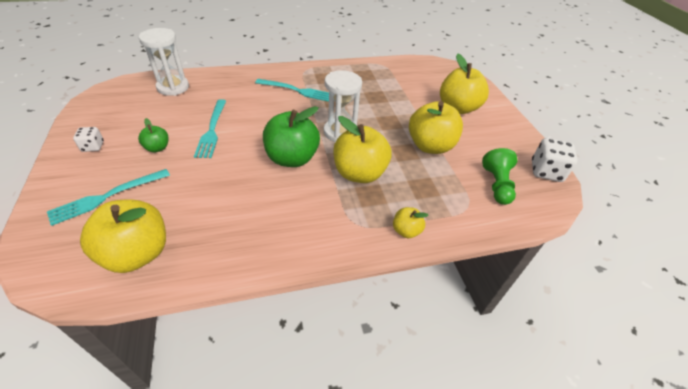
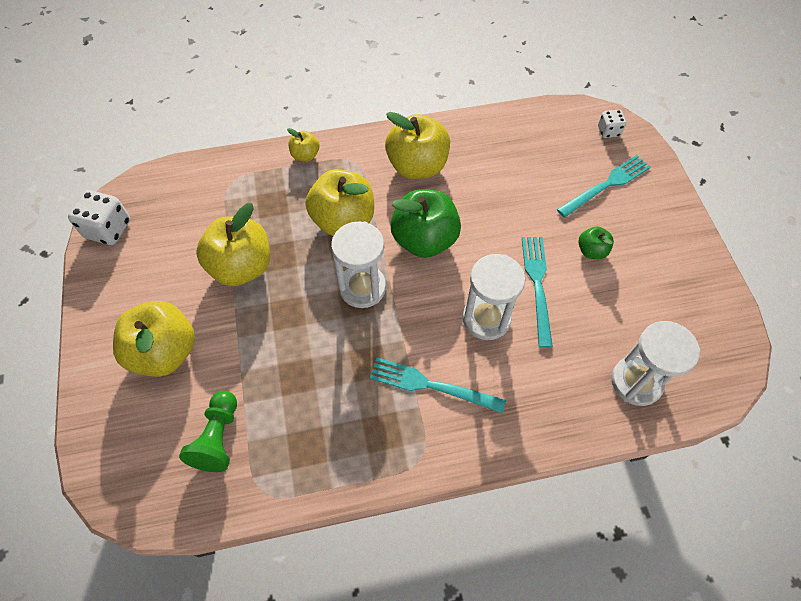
camera: 175 degrees left, 15 degrees up
white dice [73,127,104,152] -> white dice moved to [598,110,626,138]
yellow apple [80,199,166,273] -> yellow apple moved to [385,112,450,179]
green pawn [482,148,517,205] -> green pawn moved to [179,391,237,472]
none -> white hourglass [462,254,525,340]

